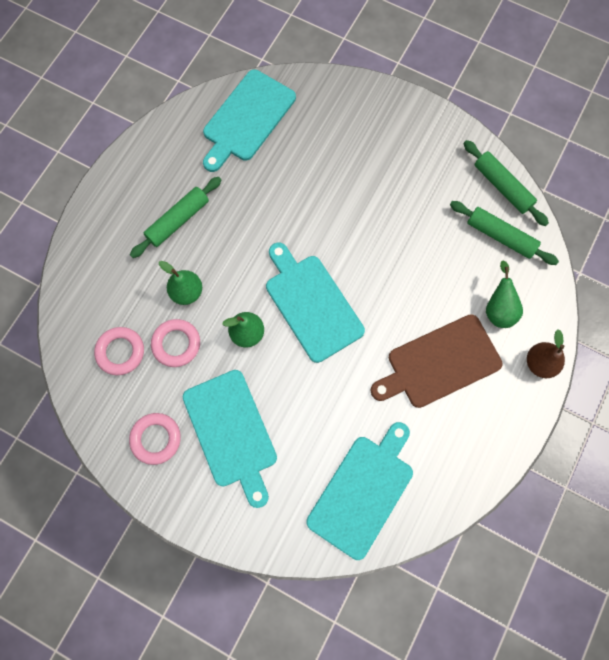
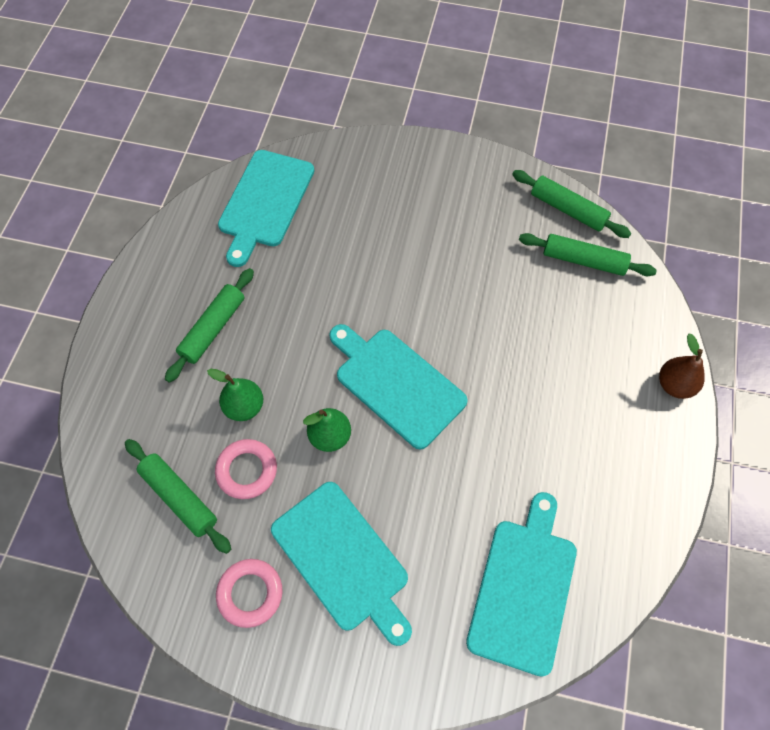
camera: 15 degrees left, 10 degrees down
pink ring [94,327,144,375] -> green rolling pin [125,439,231,554]
brown cutting board [371,314,503,408] -> none
green pear [486,260,523,328] -> none

